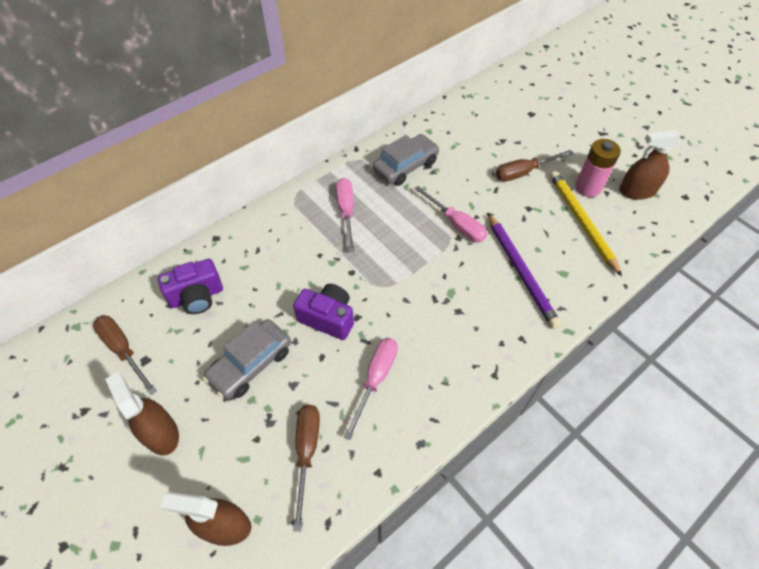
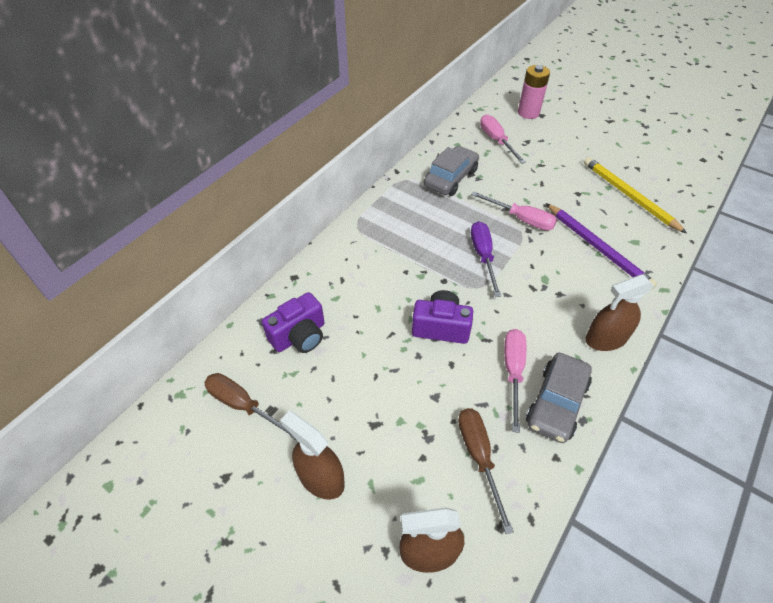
camera: 15 degrees left, 5 degrees down
grey car [203,319,291,399] -> grey car moved to [526,353,592,443]
pink screwdriver [336,178,355,252] -> pink screwdriver moved to [480,114,526,164]
brown screwdriver [496,150,574,181] -> none
pink battery [575,139,621,197] -> pink battery moved to [518,65,550,119]
brown spray bottle [619,130,682,200] -> brown spray bottle moved to [586,275,654,351]
none -> purple screwdriver [471,221,501,297]

